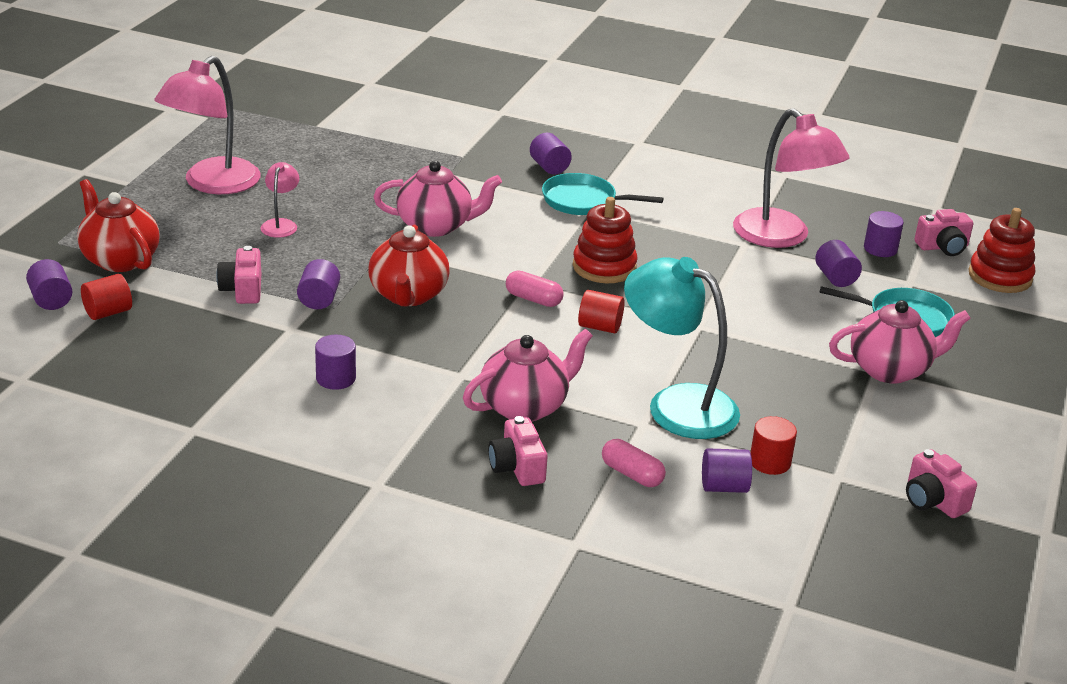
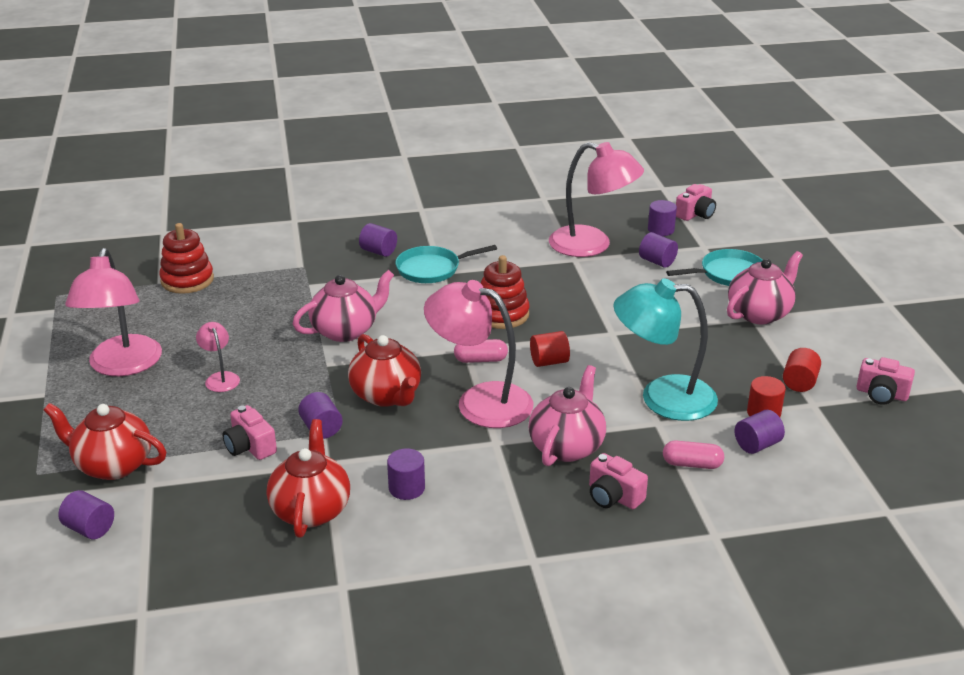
camera: 30 degrees left, 0 degrees up
red cylinder [81,274,132,320] -> red cylinder moved to [783,348,821,392]
red stacking toy [968,208,1035,293] -> red stacking toy moved to [159,223,214,294]
none -> red teapot [267,419,350,538]
none -> pink lamp [424,280,533,428]

